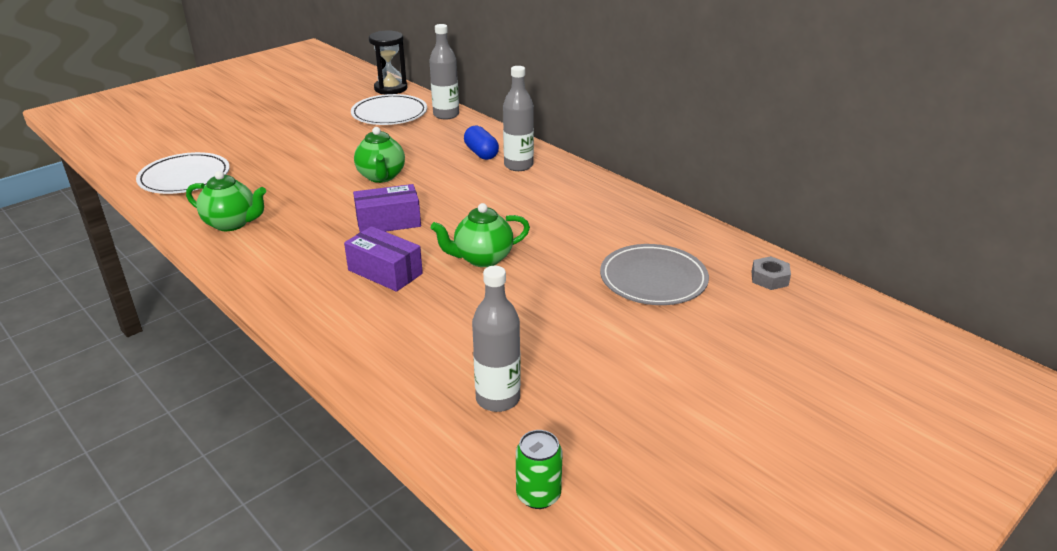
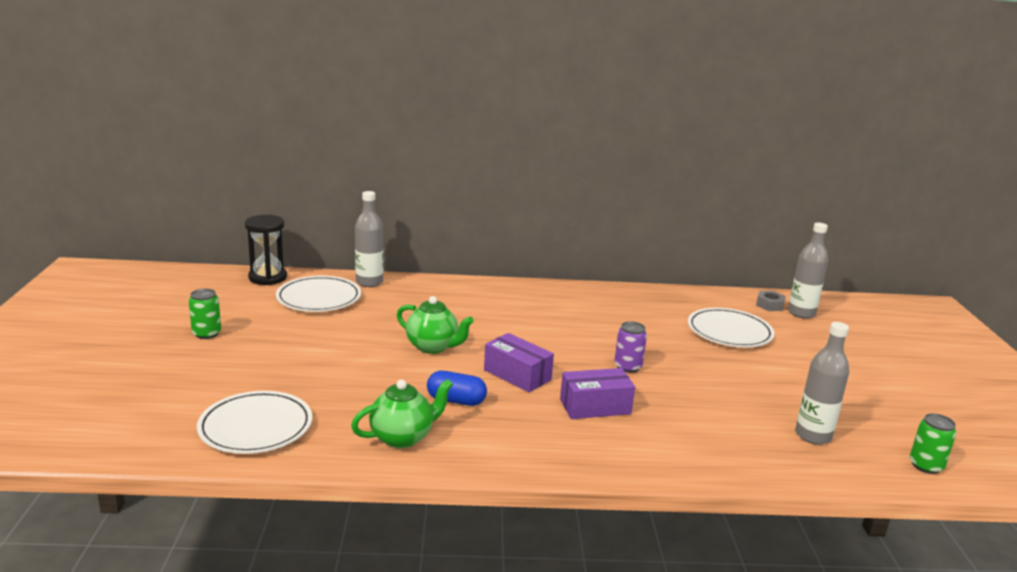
camera: 50 degrees left, 10 degrees down
purple box [353,184,421,233] -> purple box turned 75 degrees counterclockwise [484,333,554,392]
green teapot [431,203,530,267] -> purple can [614,321,647,373]
blue capsule [464,126,499,160] -> blue capsule moved to [427,371,487,406]
grey bottle [503,66,534,171] -> grey bottle moved to [788,223,828,319]
grey plate [600,244,709,305] -> white plate [688,308,775,347]
none -> green can [189,289,221,339]

